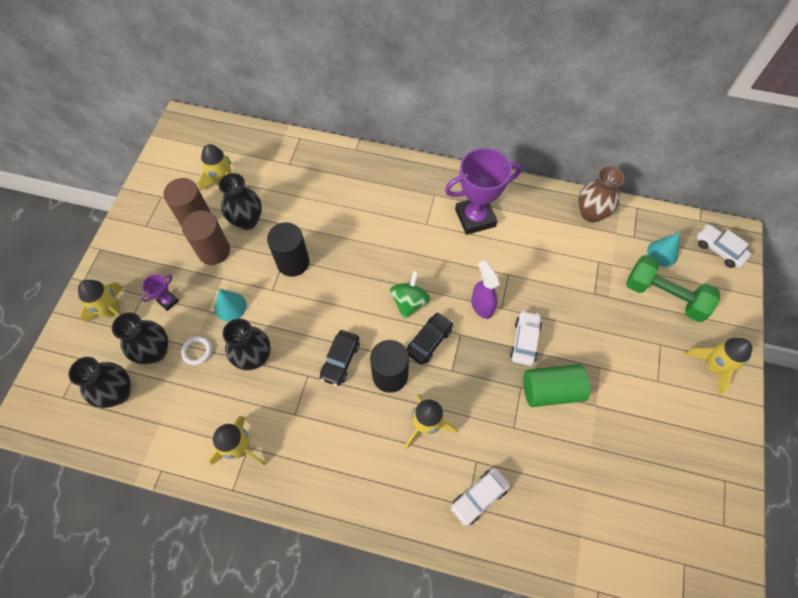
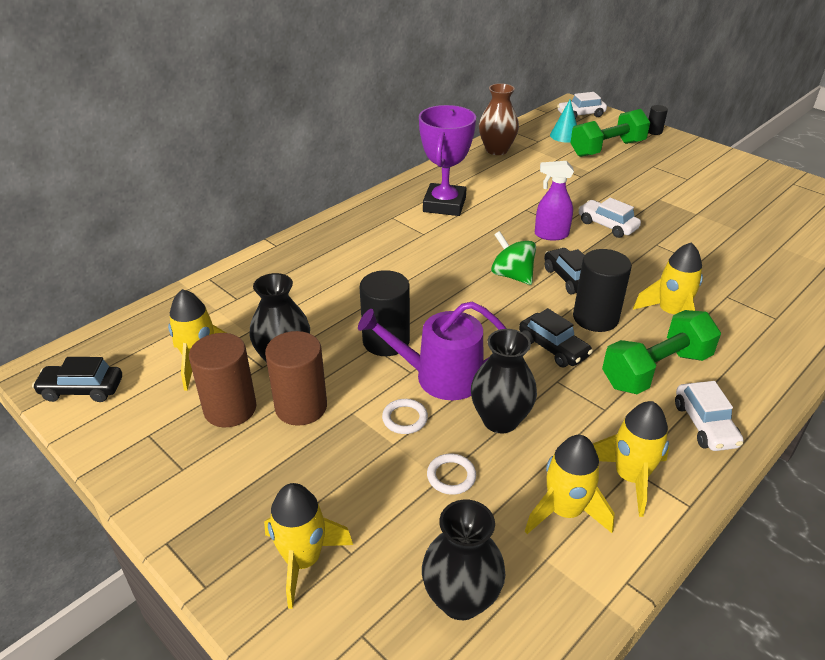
camera: 60 degrees left, 25 degrees down
black vase [112,312,168,364] -> none
purple trophy [141,274,179,311] -> none
turquoise cone [215,289,247,322] -> white ring [382,399,428,434]
white car [450,468,510,526] -> white car moved to [675,381,744,451]
green cylinder [523,364,590,407] -> none
yellow rocket [684,338,752,395] -> yellow rocket moved to [525,435,615,534]
none -> black car [32,357,122,402]
none -> purple watering can [358,301,507,400]
none -> green dumbbell [602,310,721,394]
none -> black cylinder [648,105,668,135]

